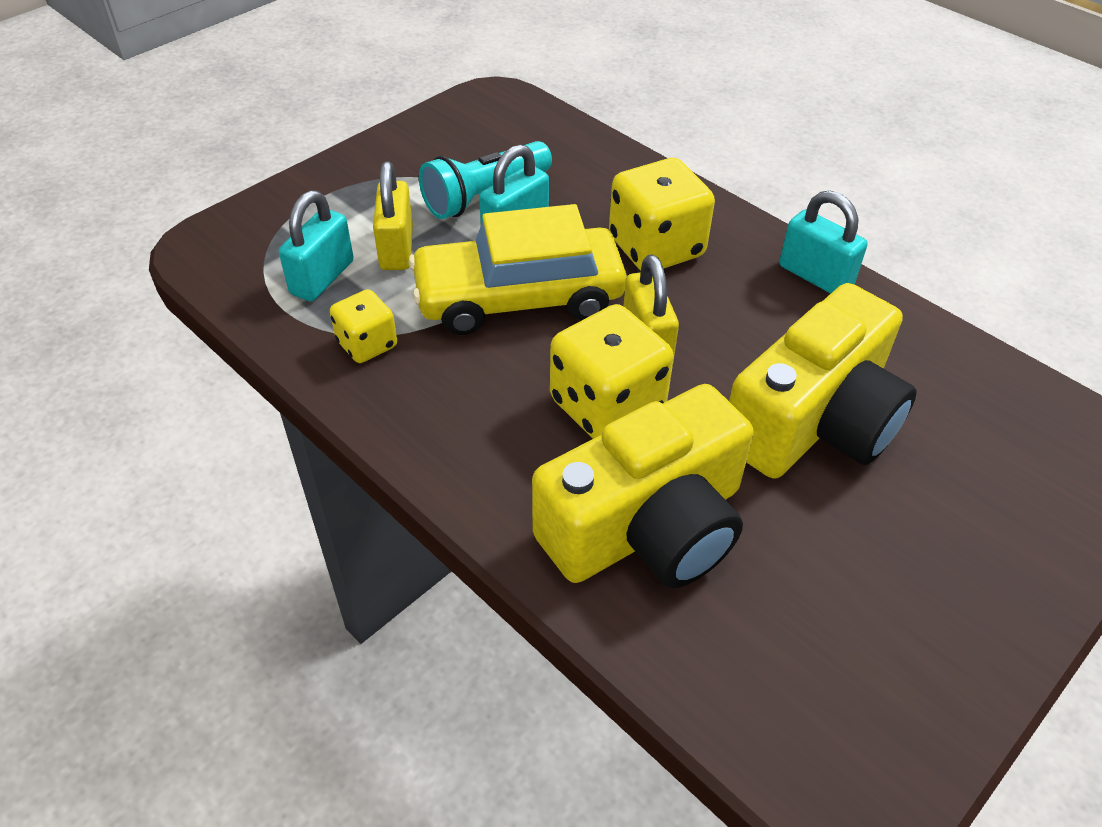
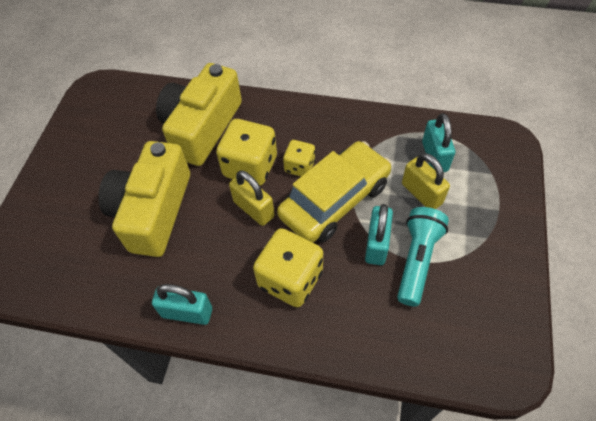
camera: 150 degrees right, 10 degrees up
yellow dice [330,289,397,363] -> yellow dice moved to [283,140,315,176]

